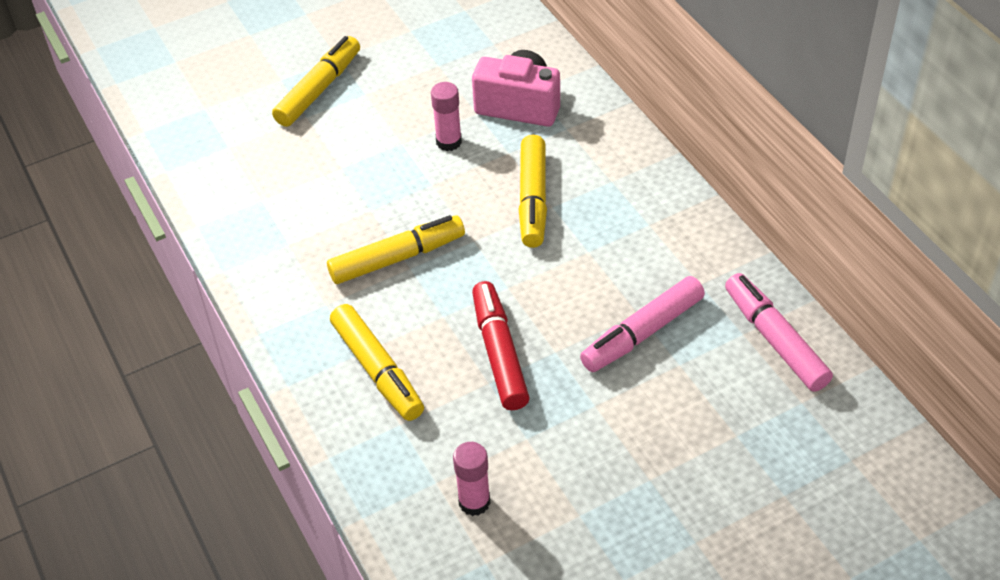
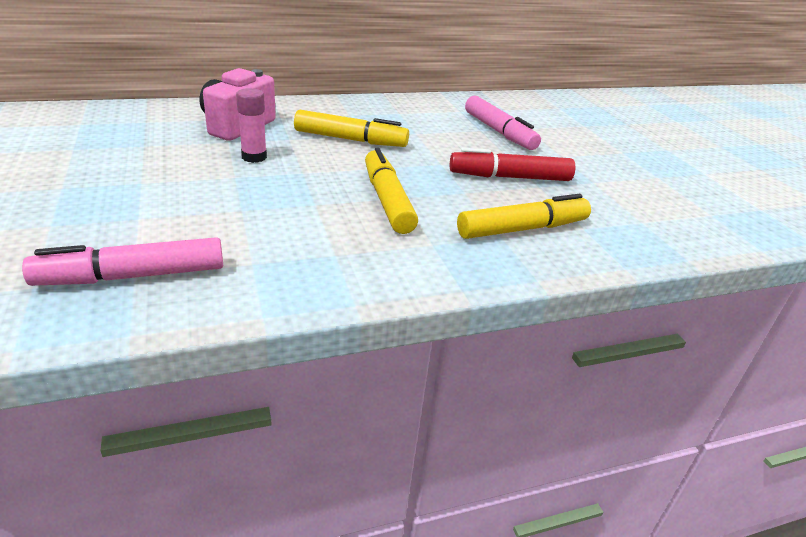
camera: 85 degrees left, 15 degrees down
yellow marker [272,36,360,127] -> none
pink glue stick [453,442,490,516] -> none
pink marker [725,273,833,392] -> pink marker moved to [22,237,223,286]

